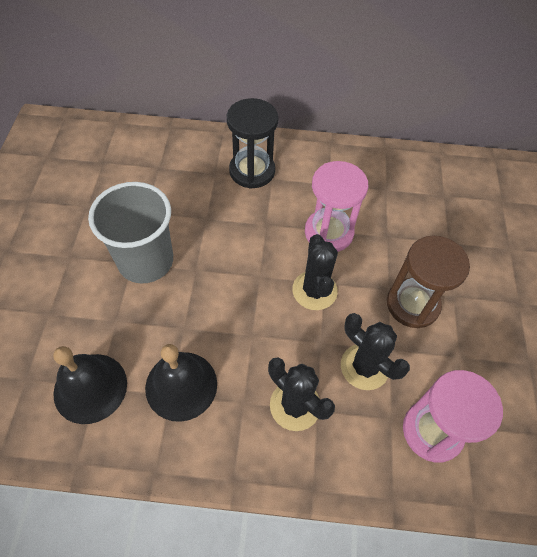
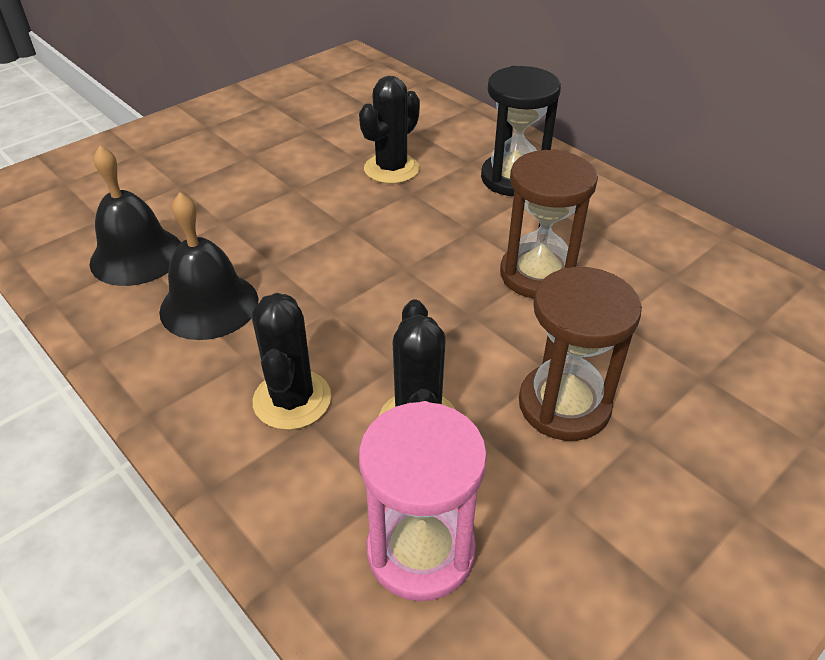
camera: 45 degrees right, 15 degrees down
grey cup [88,182,173,283] -> none
black cactus [292,234,338,310] -> black cactus moved to [359,76,420,184]
pink hourglass [305,161,368,252] -> brown hourglass [500,149,598,299]

